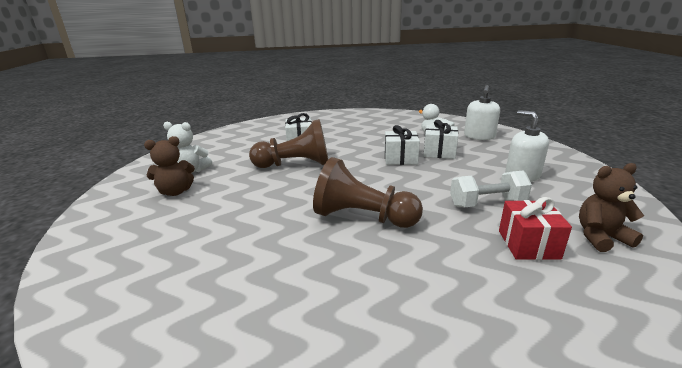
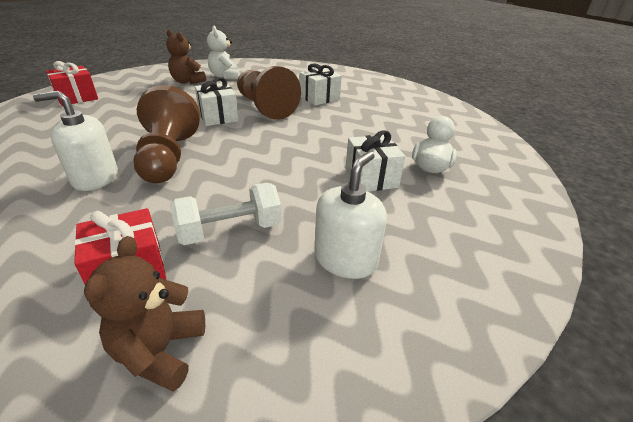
camera: 60 degrees right, 10 degrees up
white gift [384,125,420,165] -> white gift moved to [195,77,238,126]
white dumbbell [450,171,532,207] -> white dumbbell turned 75 degrees counterclockwise [170,183,282,245]
white soap dispenser [464,85,500,140] -> white soap dispenser moved to [33,91,118,191]
brown teddy bear [579,163,644,252] -> brown teddy bear turned 135 degrees counterclockwise [84,236,205,392]
none -> red gift [46,61,98,106]

